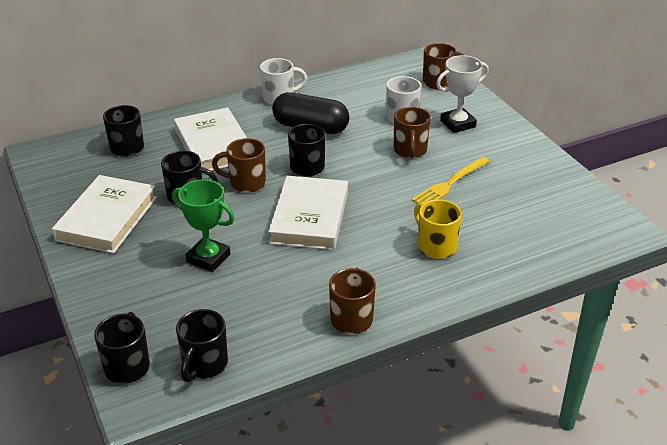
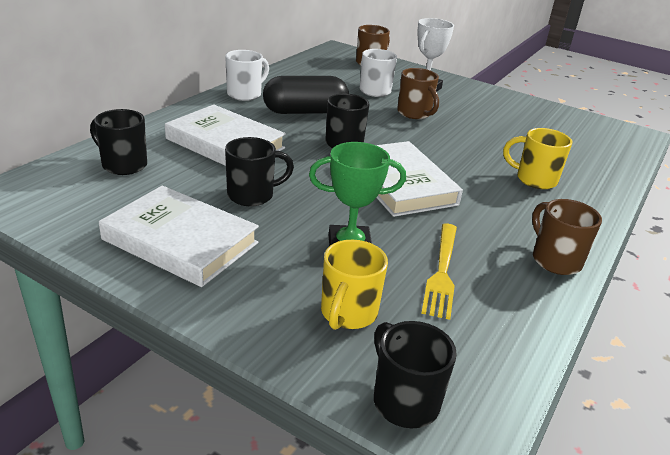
camera: 35 degrees left, 5 degrees down
white book [52,175,157,254] -> white book turned 45 degrees counterclockwise [99,185,259,287]
black mug [176,309,228,382] -> none
brown mug [212,138,266,193] -> none
yellow fork [412,157,489,204] -> yellow fork moved to [421,223,457,320]
none -> yellow mug [321,240,388,330]

